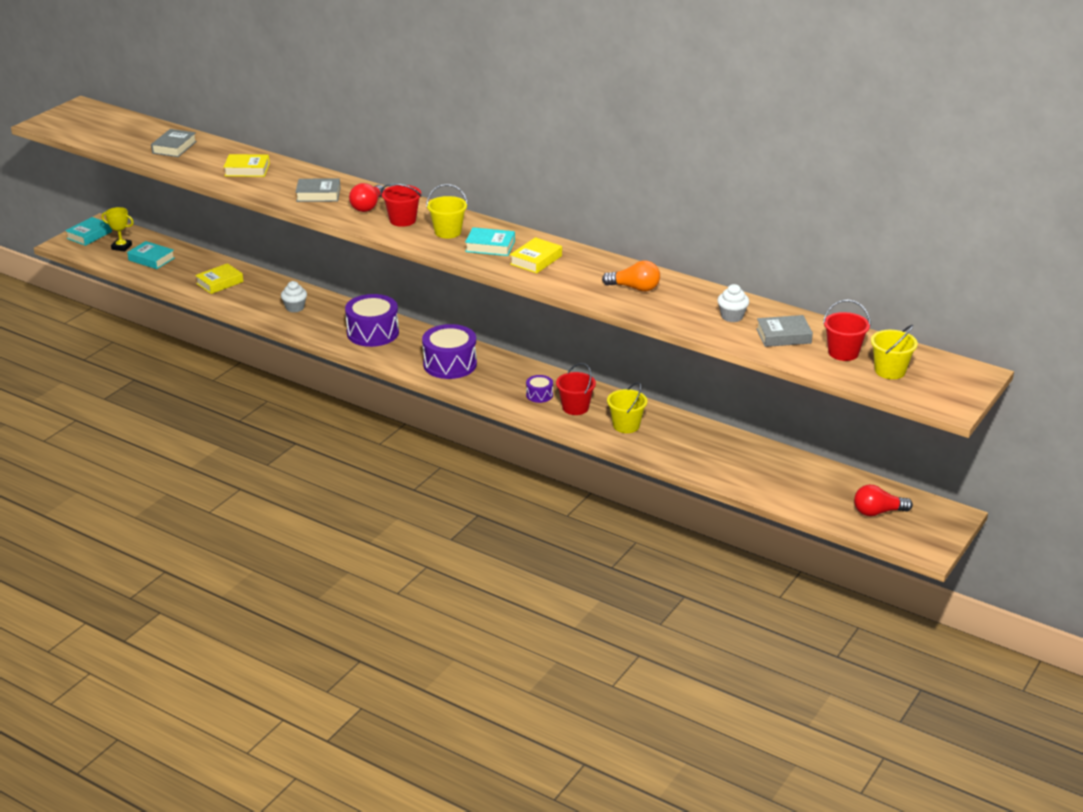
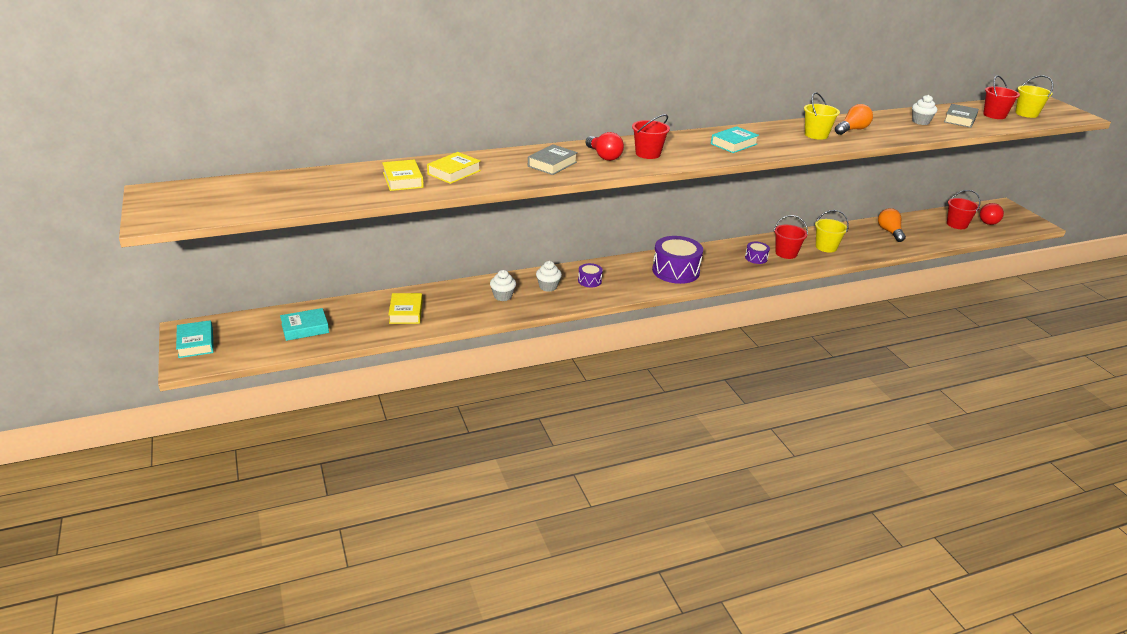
camera: 55 degrees left, 0 degrees up
yellow trophy [102,207,134,252] -> none
grey book [151,129,197,157] -> none
purple drum [345,294,399,347] -> purple drum [578,263,603,287], size x0.49
yellow bucket [426,184,468,238] -> yellow bucket moved to [804,92,840,140]
yellow book [510,237,562,273] -> yellow book moved to [382,160,424,191]
none -> white cupcake [536,261,562,292]
none -> orange light bulb [878,208,906,242]
none -> red bucket [947,190,980,229]

